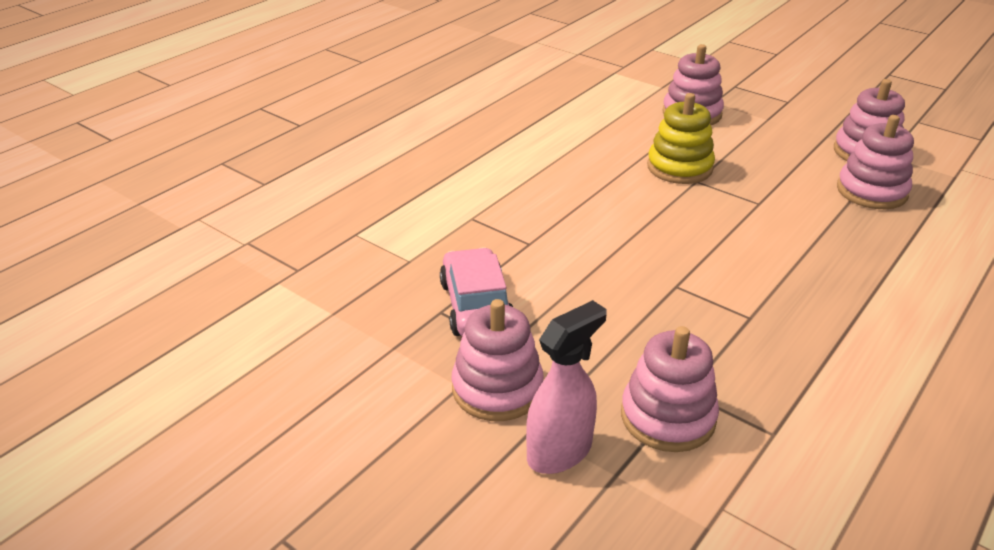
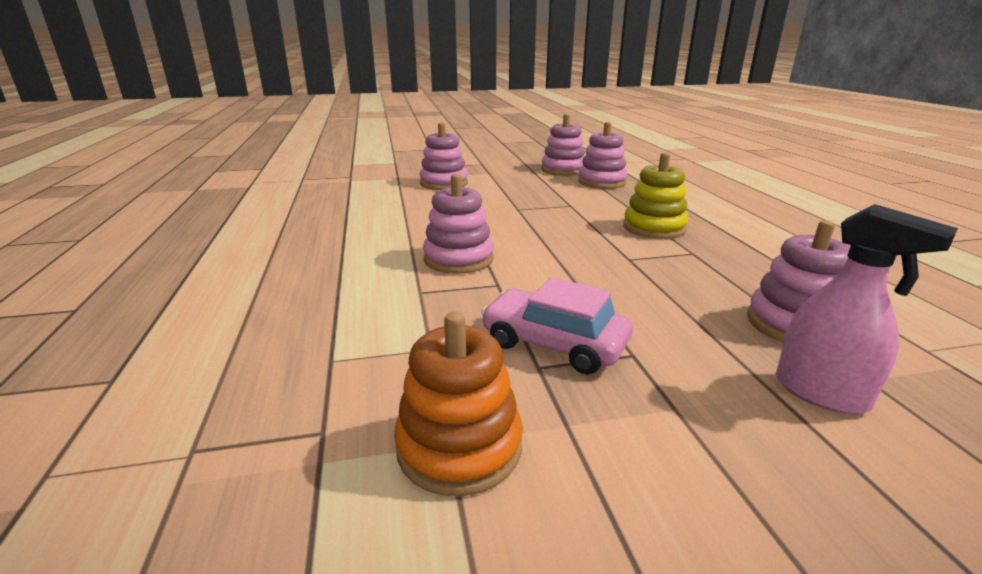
camera: 50 degrees left, 10 degrees down
pink stacking toy [451,299,544,421] -> pink stacking toy moved to [423,174,494,274]
pink spray bottle [526,300,607,474] -> pink spray bottle turned 135 degrees clockwise [776,204,958,414]
yellow stacking toy [647,93,715,184] -> yellow stacking toy moved to [623,152,688,239]
none -> orange stacking toy [394,312,523,496]

